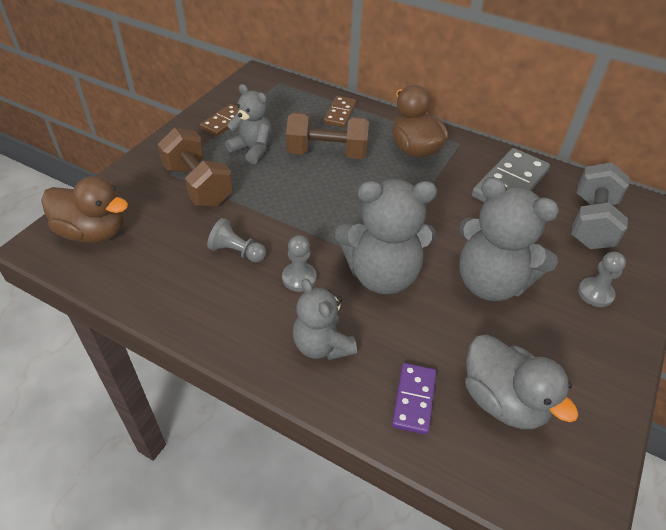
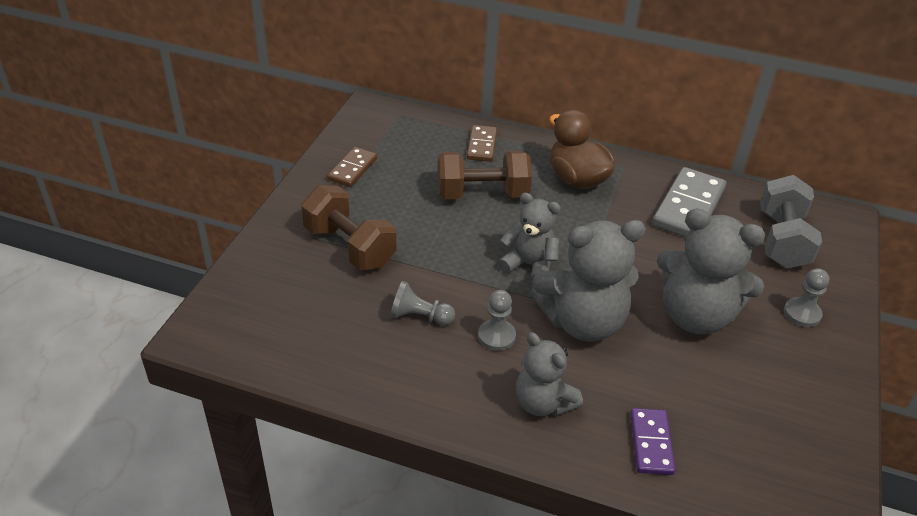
camera: 10 degrees left, 5 degrees down
brown duck [41,176,128,243] -> none
grey teddy bear [225,84,272,164] -> grey teddy bear moved to [498,192,561,282]
grey duck [465,334,578,429] -> none

